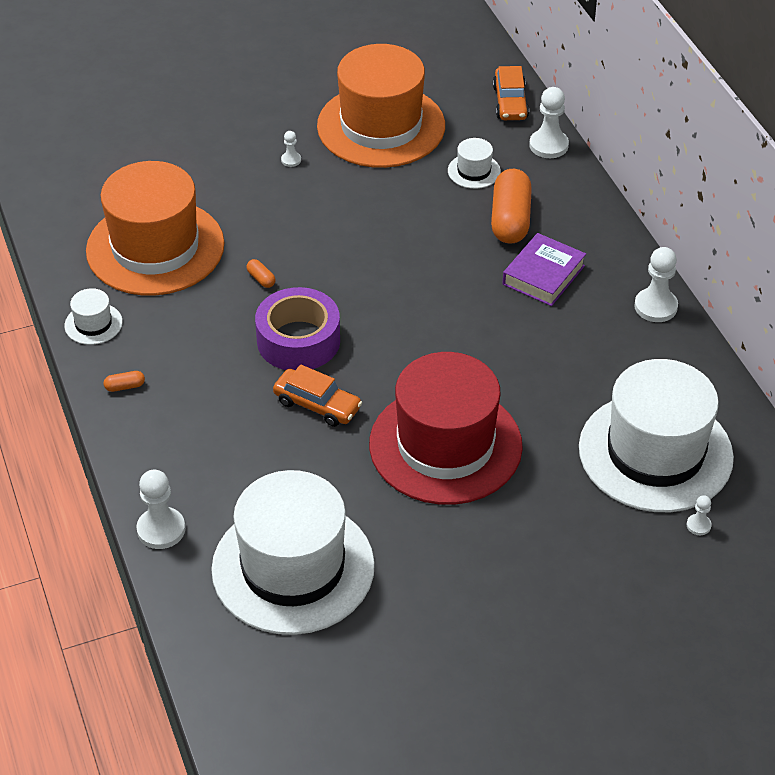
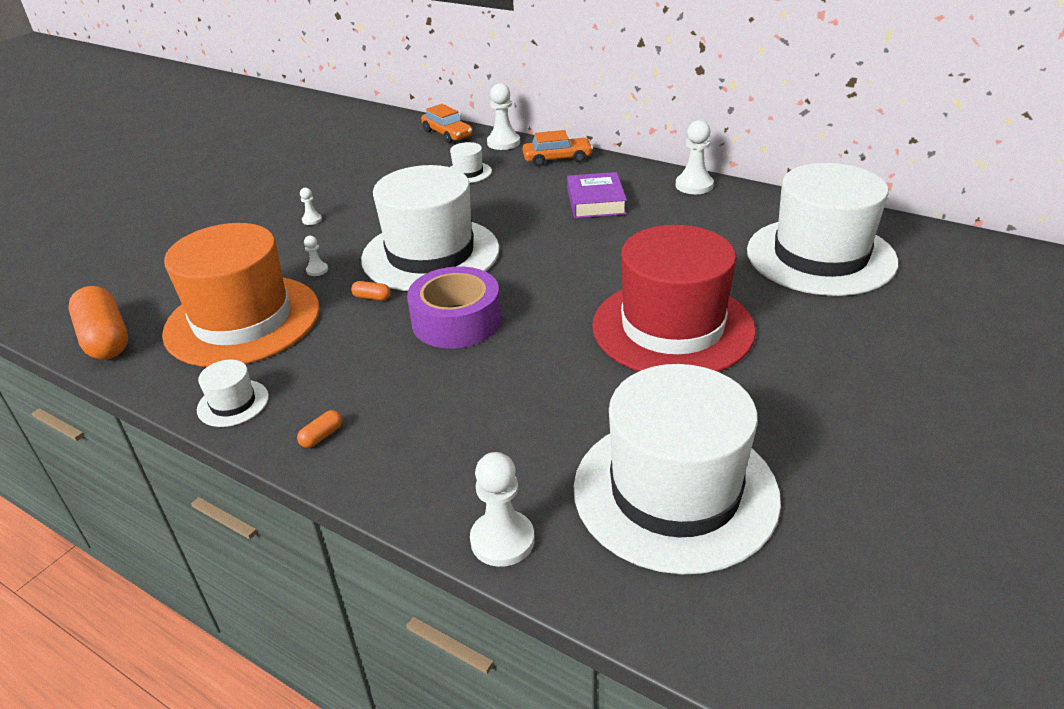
camera: 35 degrees left, 10 degrees down
orange car [273,364,362,427] -> orange car moved to [522,130,593,166]
orange hat [317,44,445,168] -> none
orange capsule [491,169,532,244] -> orange capsule moved to [68,286,128,360]
white pawn [687,495,712,535] -> white pawn moved to [304,236,328,276]
none -> white hat [361,165,499,291]

